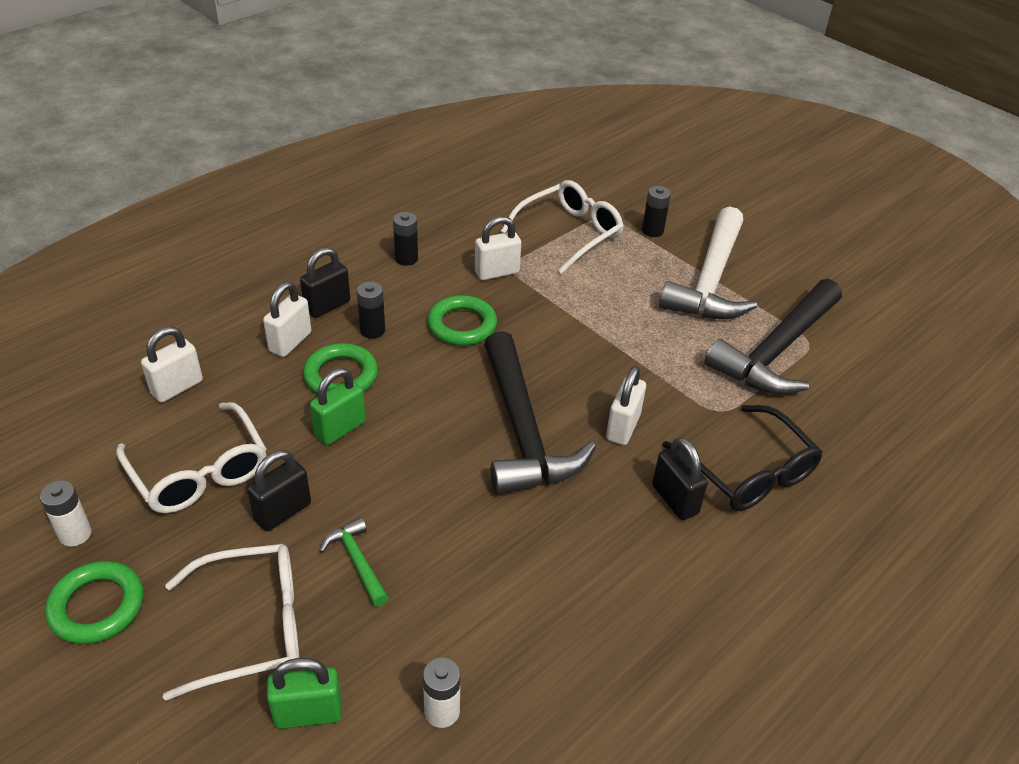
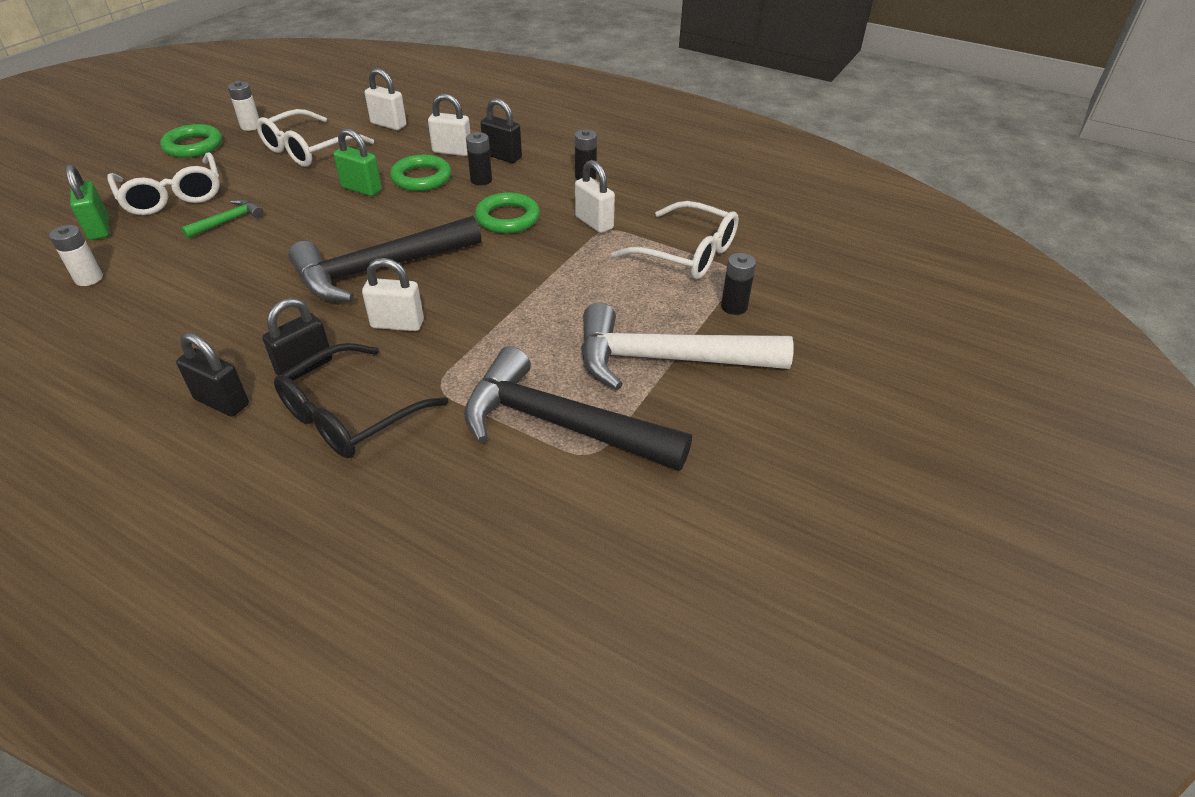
camera: 75 degrees right, 0 degrees up
black padlock [247,450,311,531] -> black padlock moved to [176,333,249,417]

